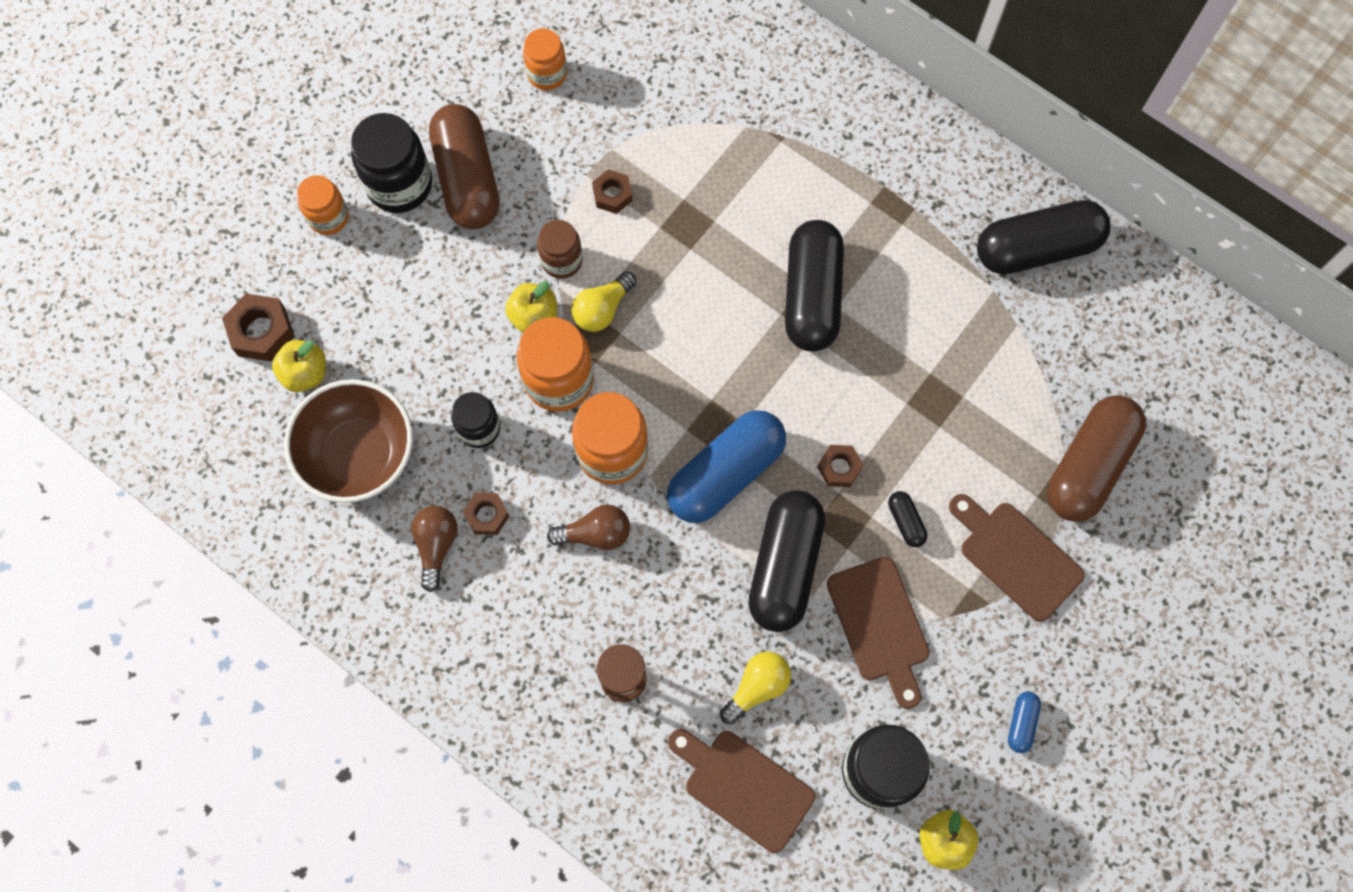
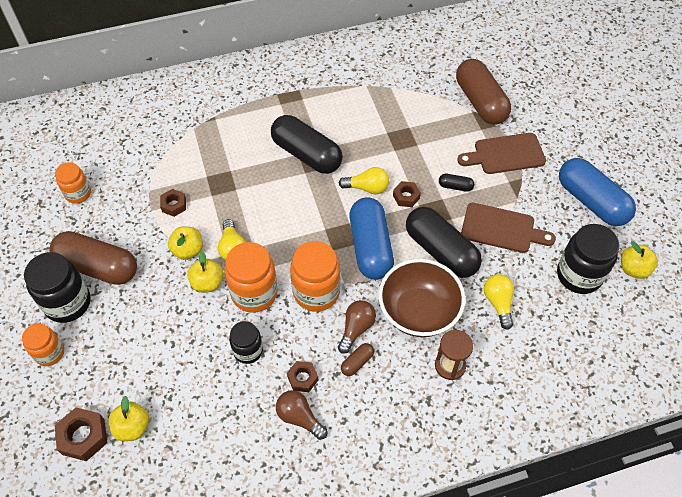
camera: 55 degrees left, 15 degrees down
brown bowl [284,379,413,503] -> brown bowl moved to [378,259,466,337]
brown jar [537,220,583,279] -> yellow apple [168,226,203,260]
brown cutting board [668,729,815,853] -> none
black capsule [977,200,1111,274] -> none
blue capsule [1008,692,1041,753] -> blue capsule [559,158,636,226], size x2.39
none -> yellow light bulb [339,167,389,194]
none -> brown capsule [341,343,374,376]

